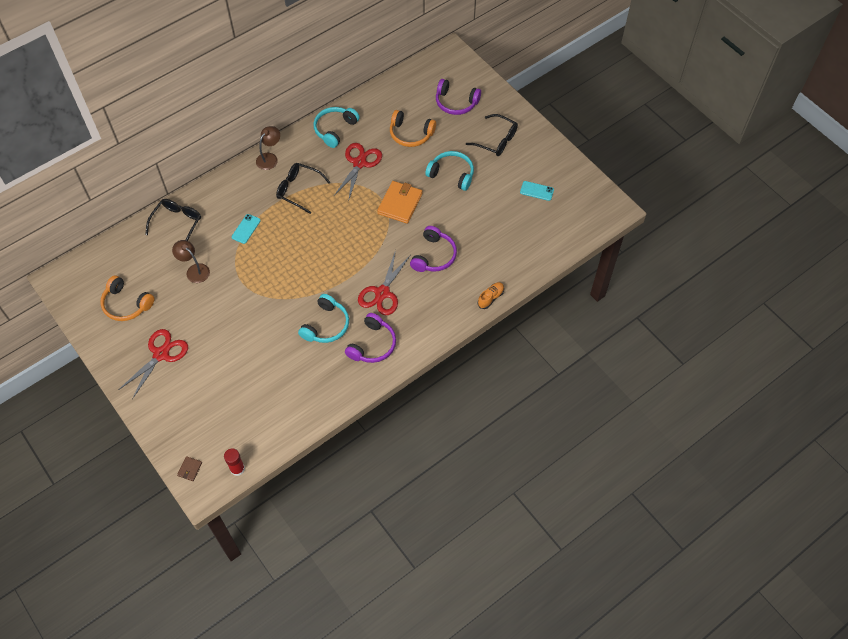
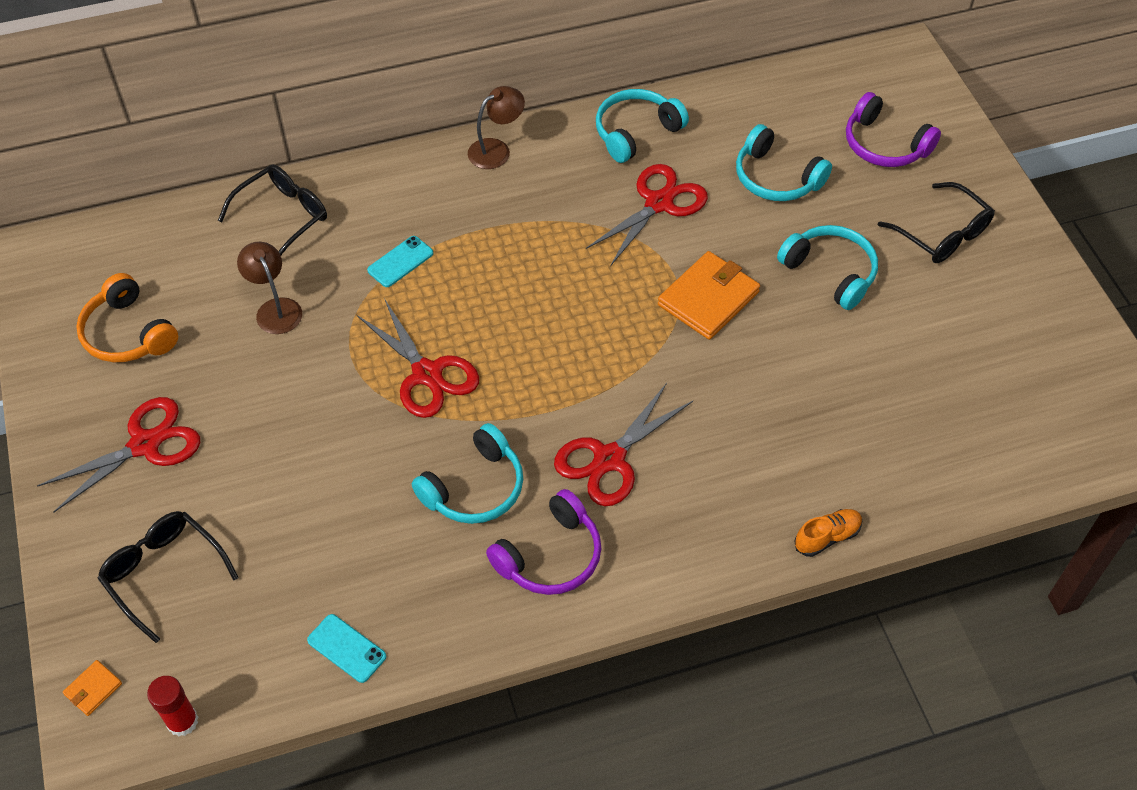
camera: 20 degrees right, 5 degrees down
brown wallet [177,456,202,481] -> orange wallet [63,660,122,716]
black glasses [276,163,331,214] -> black glasses moved to [97,511,239,643]
orange headphones [390,110,436,147] -> turquoise headphones [736,124,832,201]
purple headphones [410,226,457,272] -> none
turquoise phone [520,181,554,201] -> turquoise phone moved to [307,614,386,683]
none -> red scissors [357,298,479,418]

